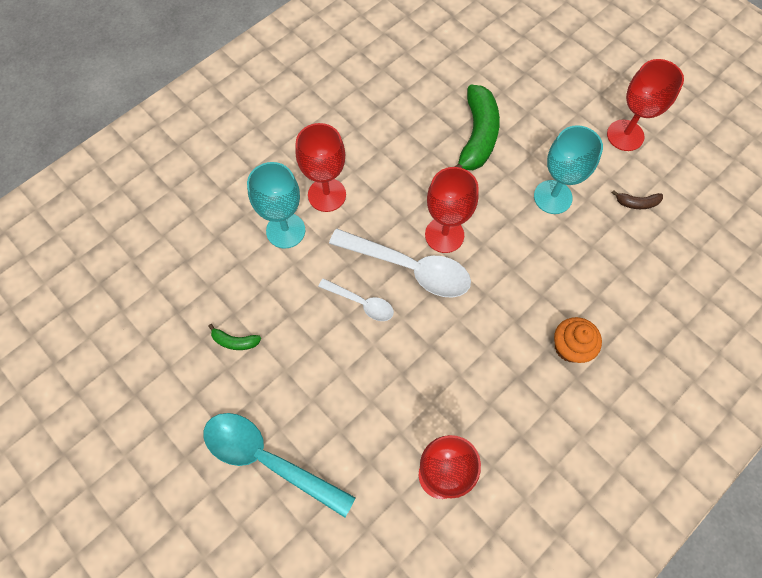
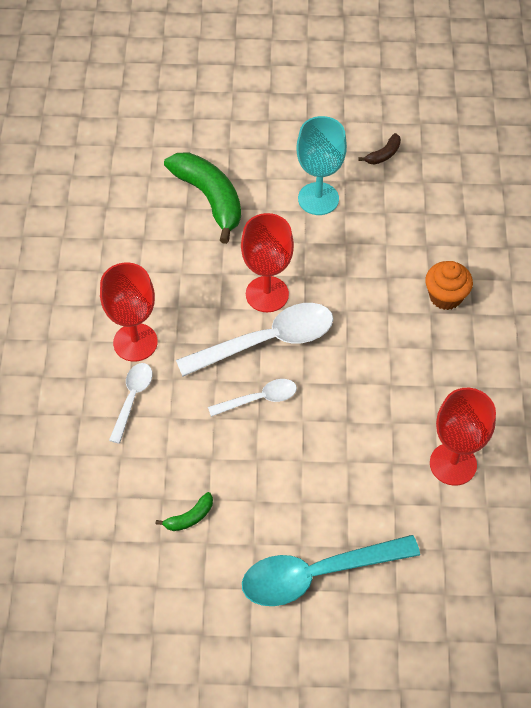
camera: 45 degrees left, 10 degrees down
turquoise goblet [247,162,305,249] -> white spoon [109,363,152,444]
red goblet [607,59,684,151] -> none

